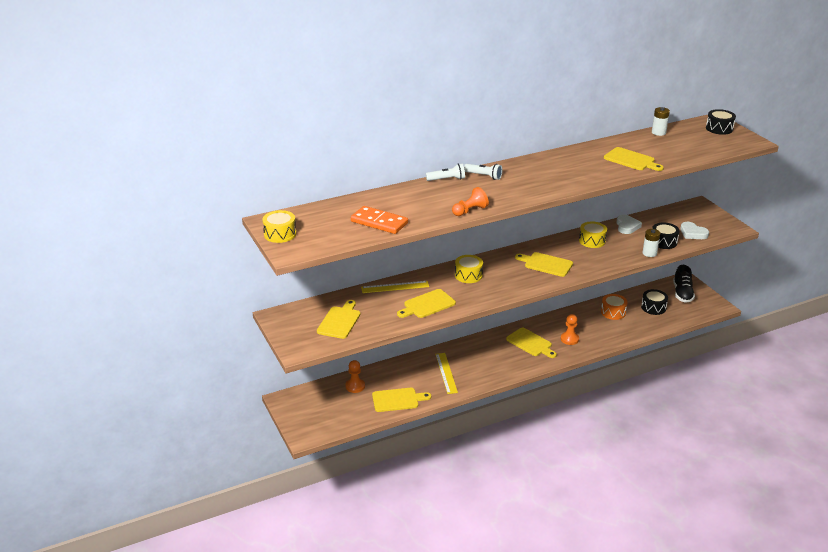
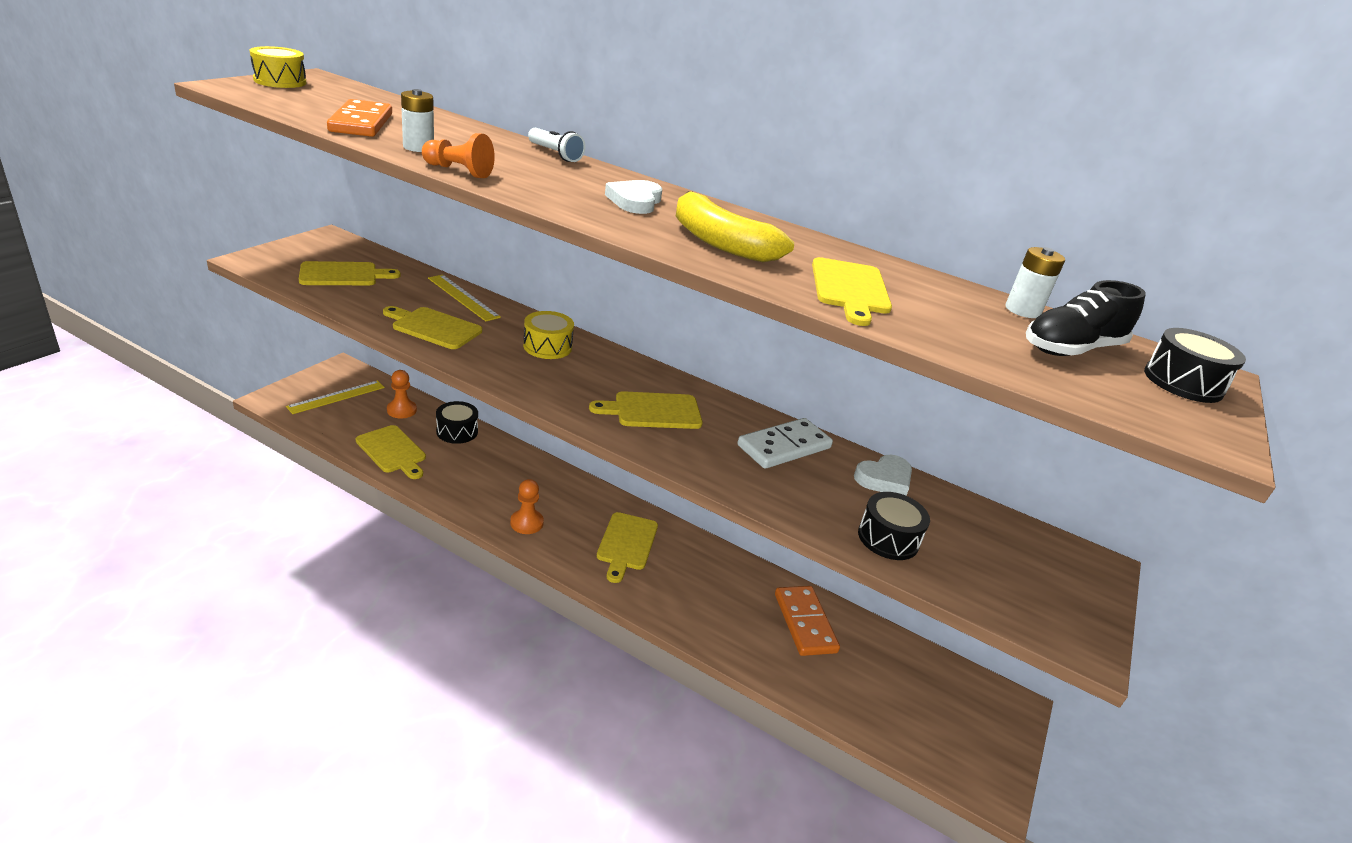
camera: 50 degrees right, 0 degrees up
yellow ruler [435,353,458,394] -> yellow ruler moved to [286,381,385,414]
white flashlight [464,164,502,180] -> none
yellow cutting board [515,252,573,277] -> yellow cutting board turned 90 degrees counterclockwise [589,391,703,429]
orange pawn [561,314,579,345] -> orange pawn moved to [510,479,544,534]
yellow drum [579,222,607,248] -> white domino [737,418,833,469]
orange drum [601,294,628,320] -> orange domino [775,586,840,656]
black drum [641,289,668,315] -> black drum moved to [436,401,478,444]
white battery [642,229,660,257] -> white battery moved to [401,89,434,152]
black shoe [673,265,695,303] -> black shoe moved to [1026,280,1146,356]
white heart [680,222,709,239] -> white heart moved to [605,180,662,214]
none -> yellow banana [676,191,794,262]

